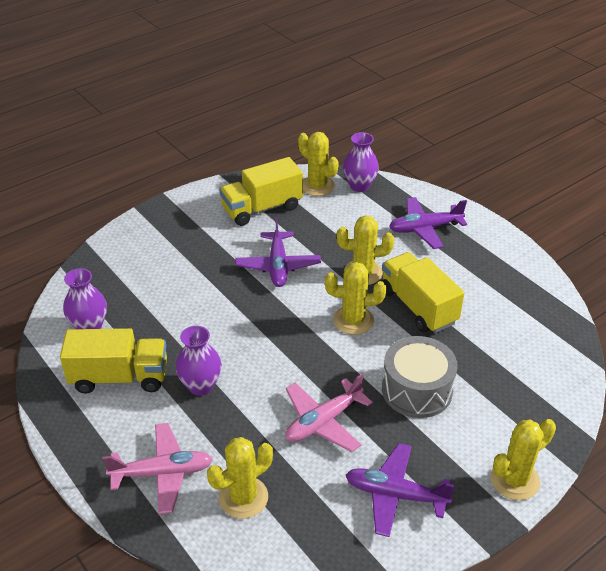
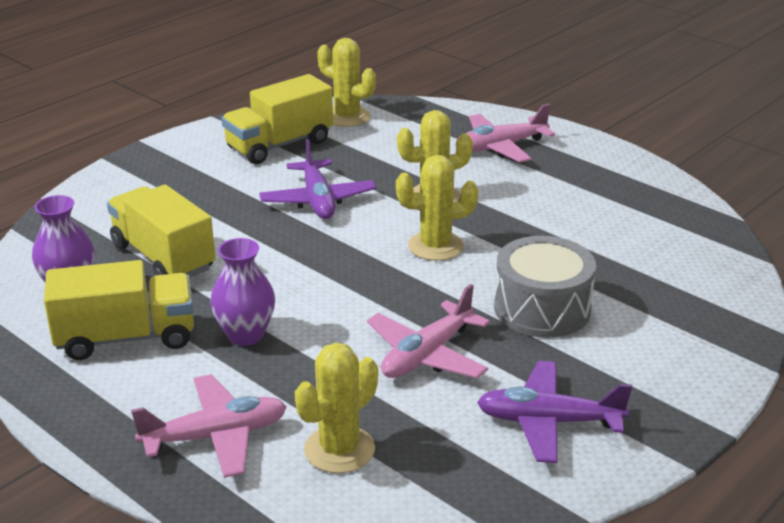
camera: 10 degrees left, 10 degrees down
purple vase [343,132,379,192] -> none
yellow truck [382,252,464,333] -> yellow truck moved to [107,185,215,278]
purple plane [389,197,467,249] -> pink plane [456,104,555,163]
yellow cactus [491,419,556,500] -> none

